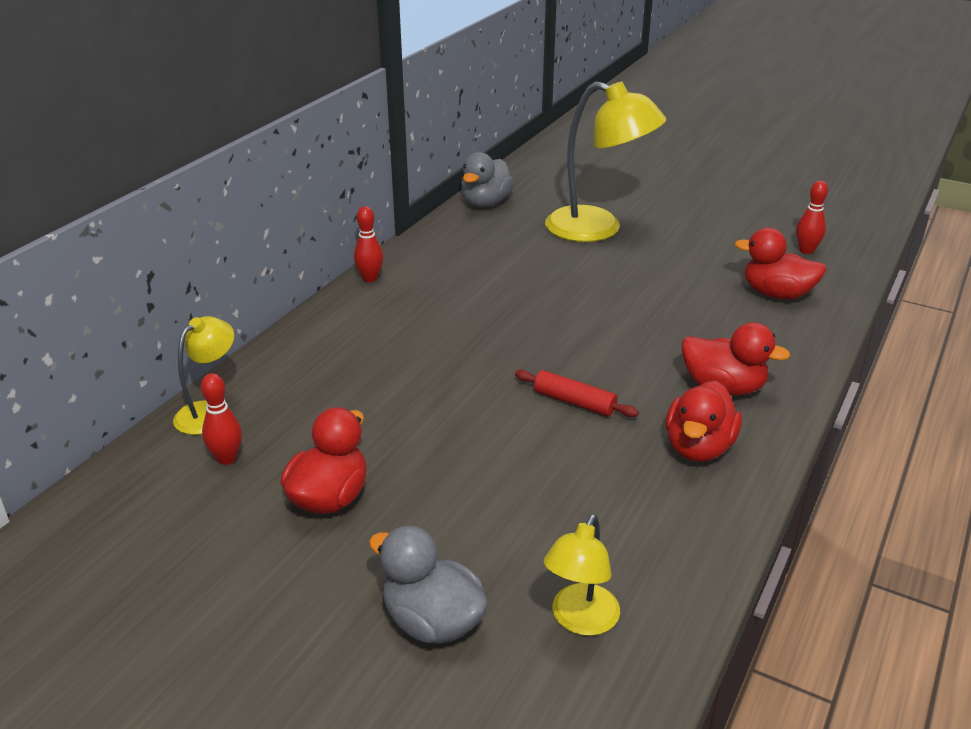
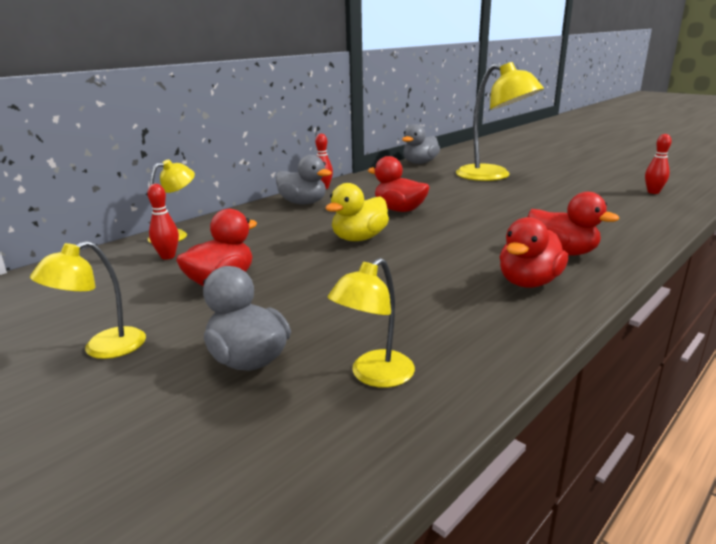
camera: 15 degrees right, 10 degrees down
red rolling pin [515,370,639,417] -> none
red duck [734,228,827,300] -> red duck moved to [368,156,430,212]
none -> yellow lamp [30,241,146,359]
none -> grey duck [276,155,332,205]
none -> yellow duck [325,183,389,241]

